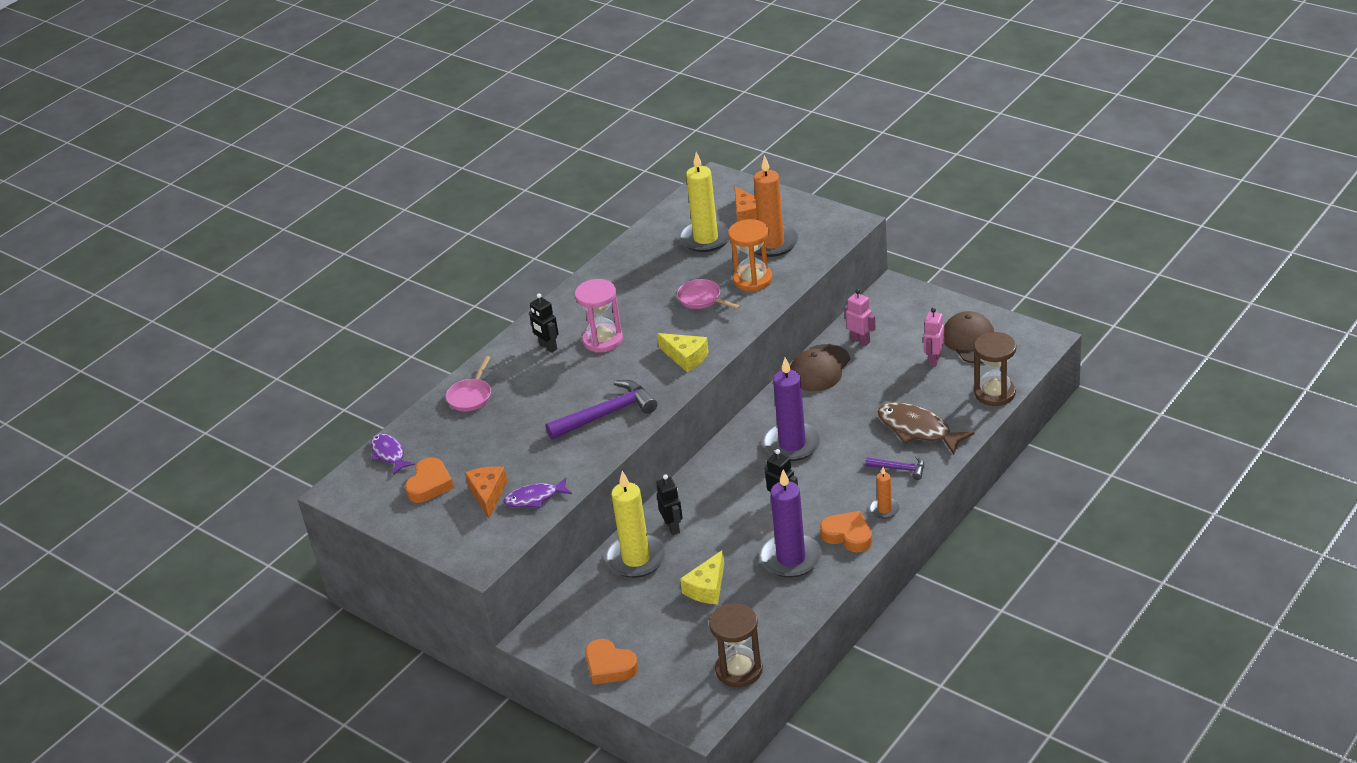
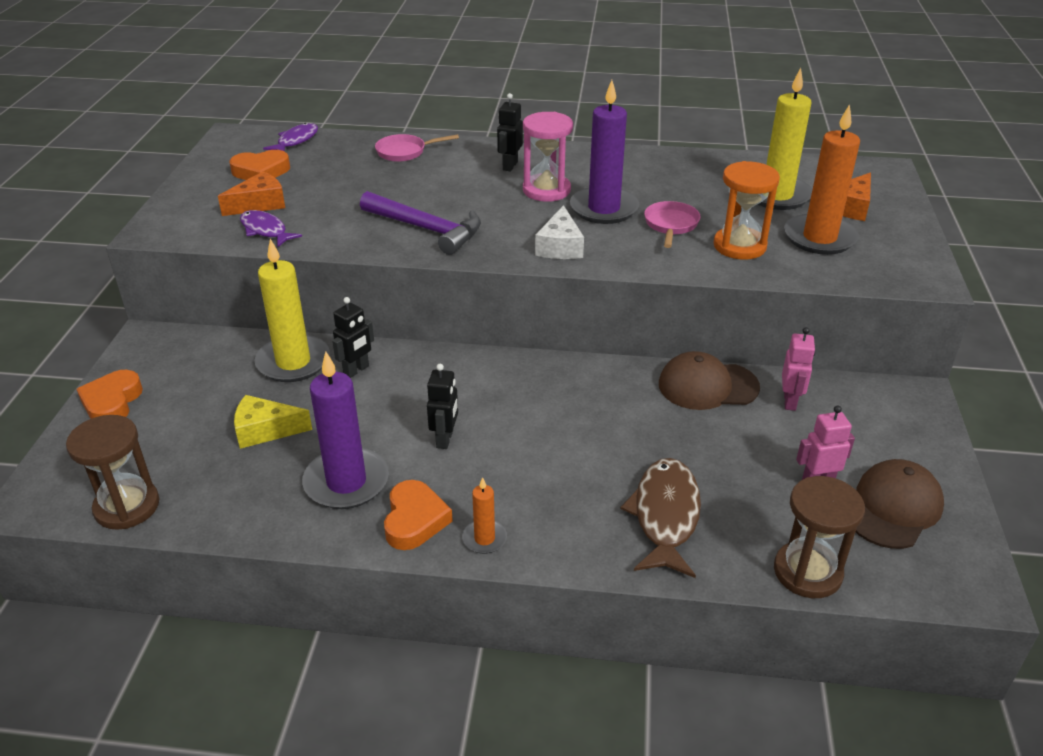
camera: 55 degrees right, 0 degrees up
yellow cheese [657,333,709,372] -> white cheese [535,205,584,259]
purple candle [763,358,821,461] -> purple candle moved to [570,80,639,224]
purple hammer [865,456,924,480] -> none

